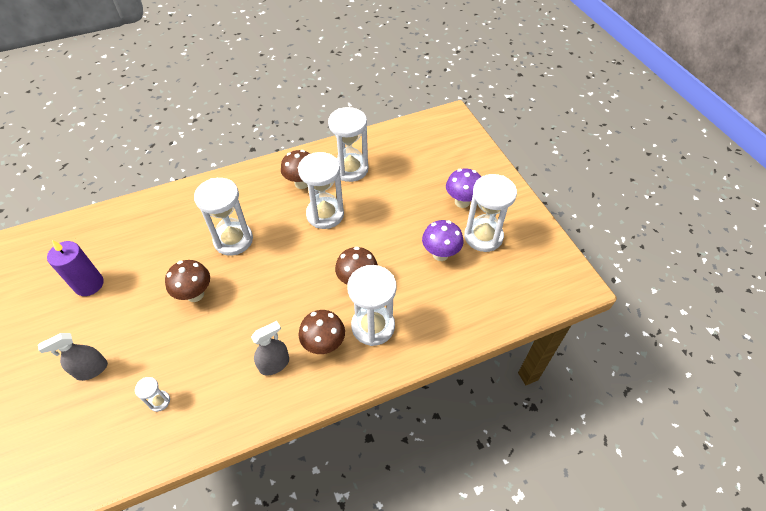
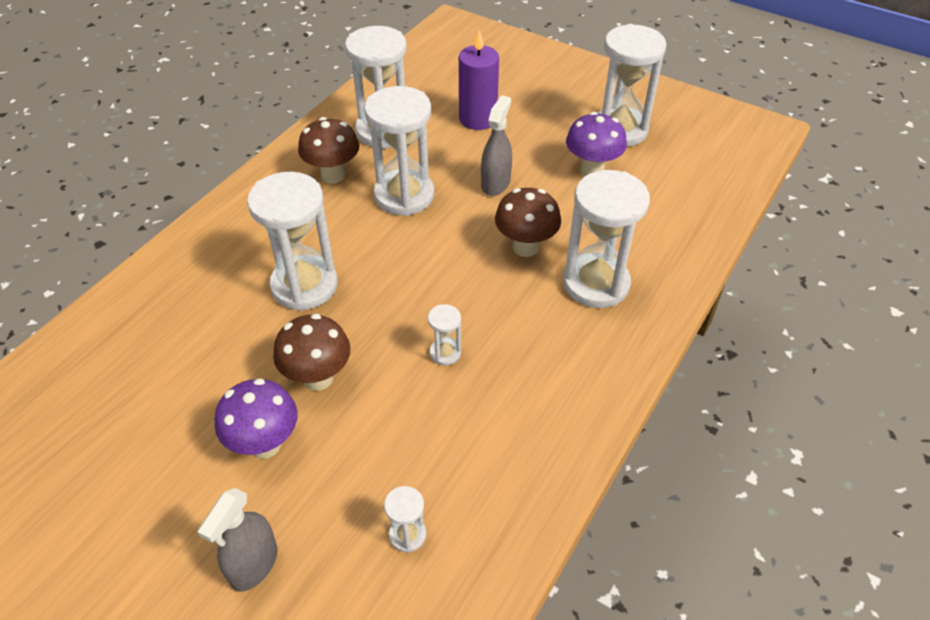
camera: 35 degrees left, 5 degrees down
purple candle [47,240,104,296] -> purple candle moved to [459,30,499,130]
grey spray bottle [251,321,289,376] -> grey spray bottle moved to [481,95,512,196]
brown mushroom [299,310,345,354] -> none
purple mushroom [446,168,481,208] -> purple mushroom moved to [215,378,298,459]
none -> white hourglass [428,304,461,366]

